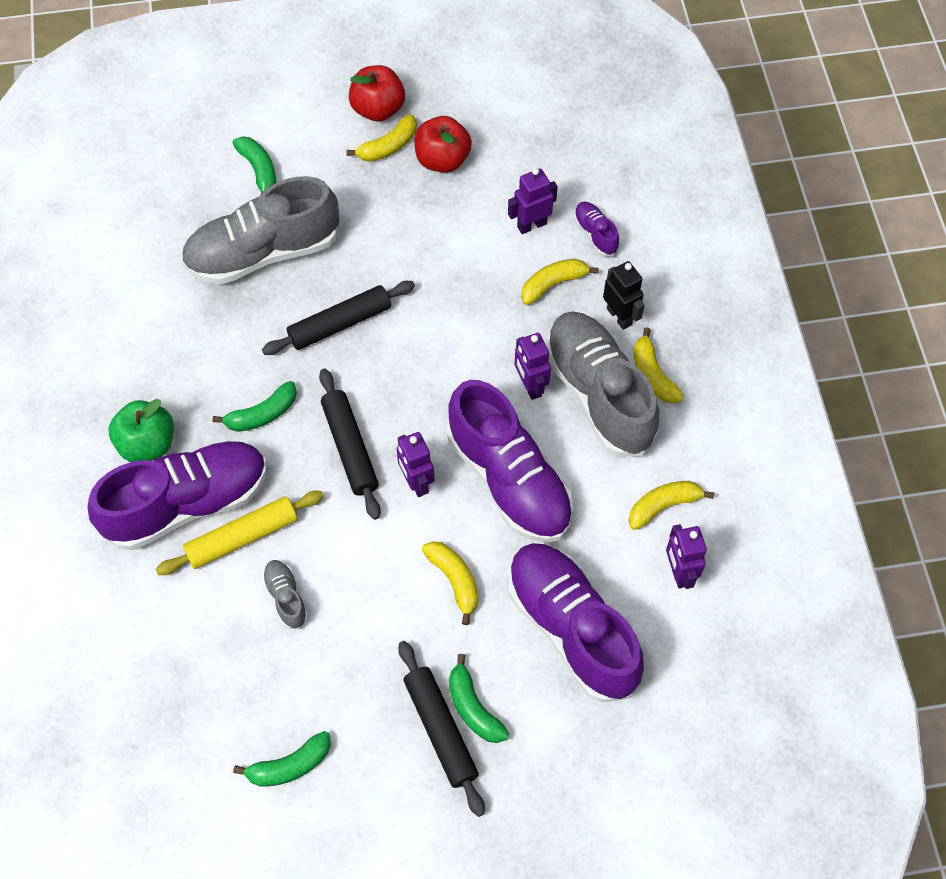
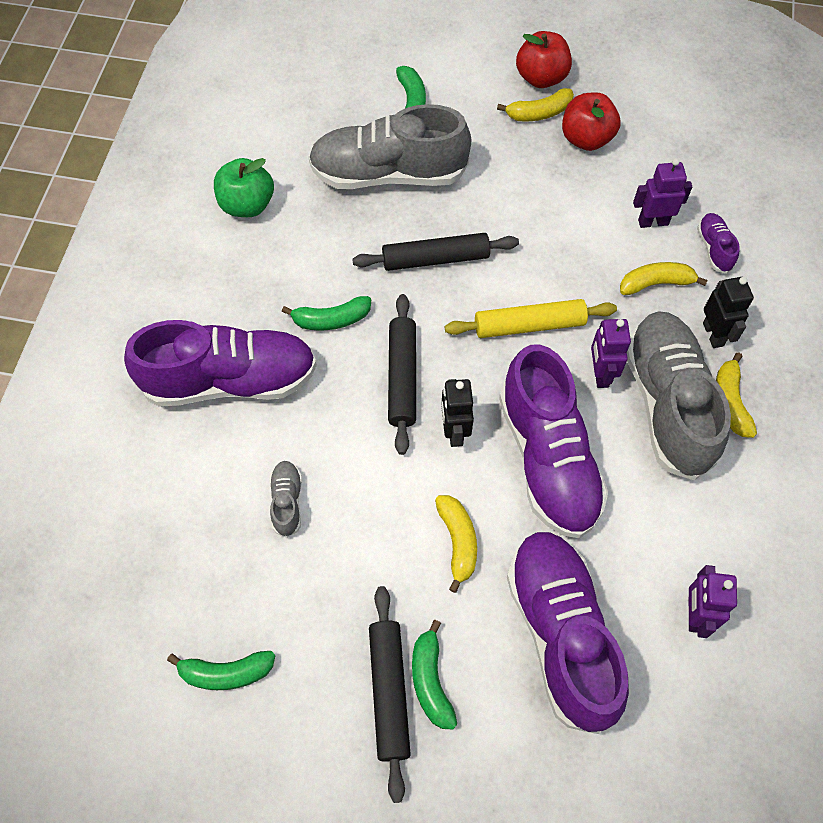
camera: 20 degrees right, 0 degrees up
green apple [108,399,174,462] -> green apple moved to [214,158,274,217]
yellow rolling pin [155,491,324,575] -> yellow rolling pin moved to [445,299,617,338]
purple robot [396,432,434,497] -> black robot [441,379,474,447]
yellow banana [628,481,714,530] -> none

